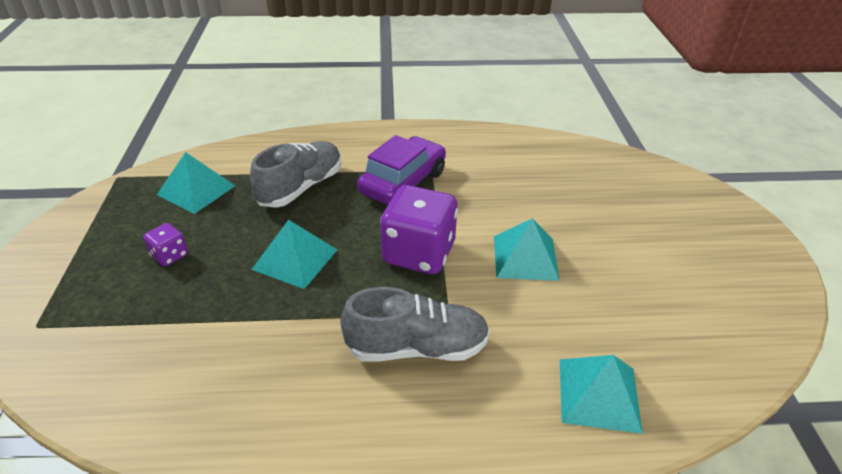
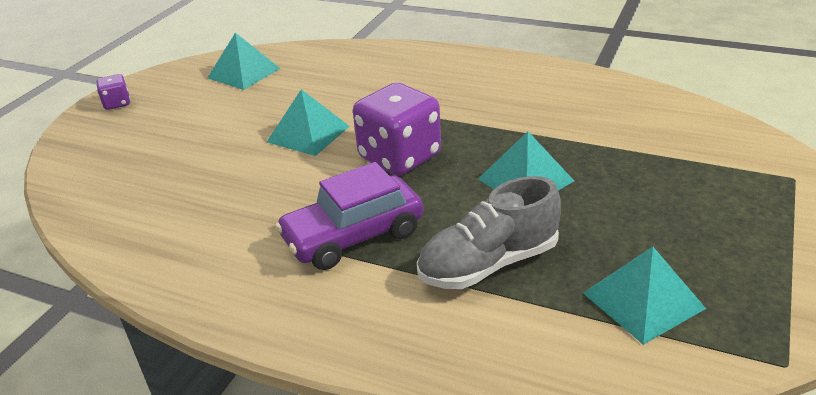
camera: 150 degrees left, 5 degrees down
purple dice [143,223,188,266] -> purple dice moved to [96,74,130,110]
grey shoe [340,287,490,362] -> none
turquoise pyramid [560,355,643,434] -> turquoise pyramid moved to [207,32,281,90]

